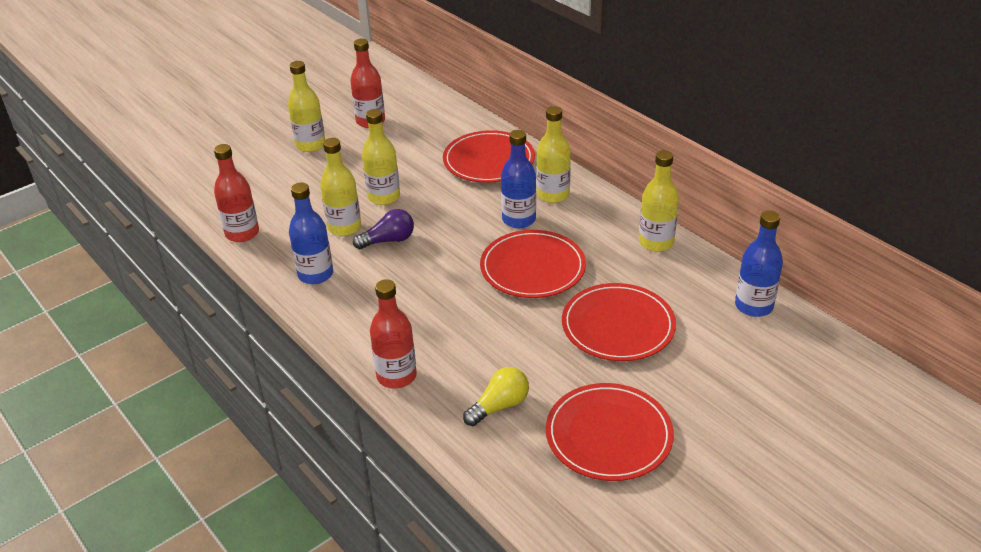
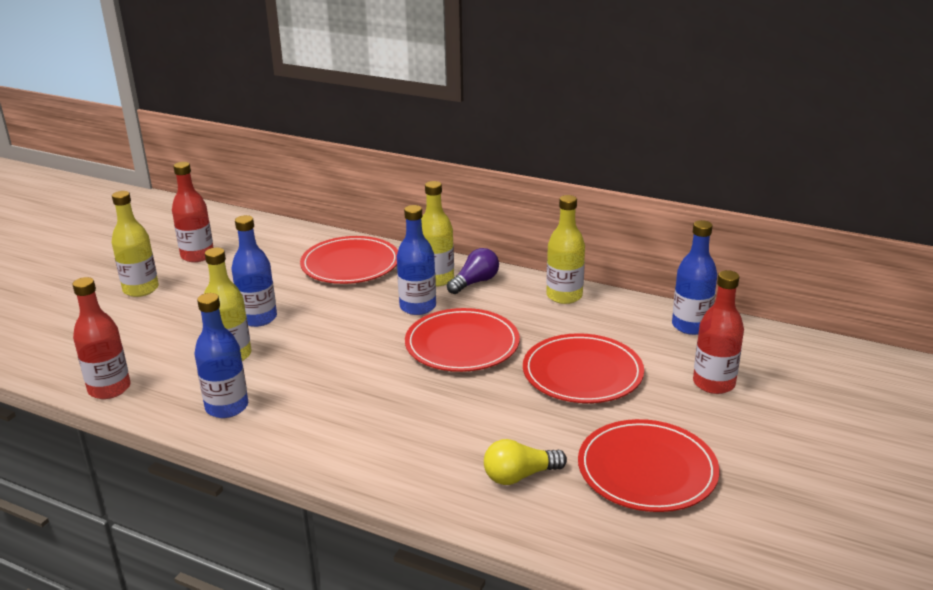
camera: 25 degrees left, 10 degrees down
purple light bulb [353,209,414,249] -> purple light bulb moved to [447,248,499,294]
yellow bottle [362,109,400,205] -> blue bottle [232,215,277,327]
red bottle [370,279,417,389] -> red bottle moved to [693,270,744,394]
yellow light bulb [463,367,529,426] -> yellow light bulb turned 135 degrees counterclockwise [484,439,567,485]

